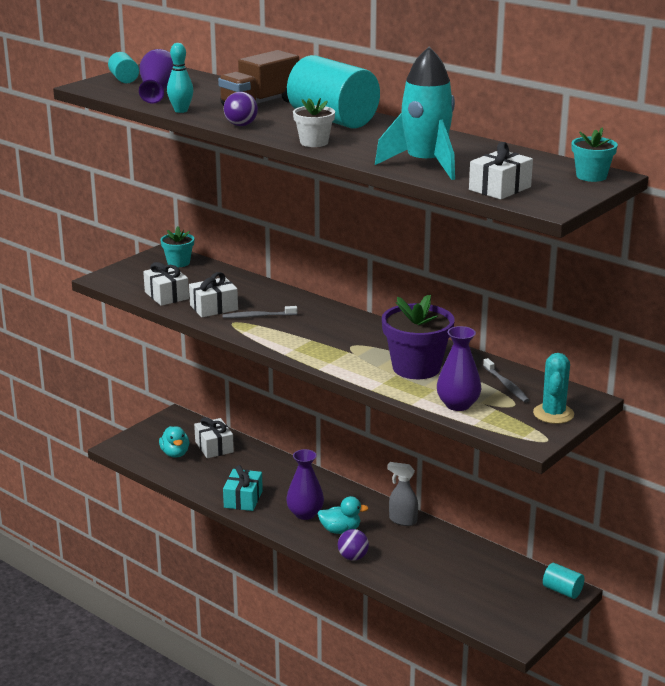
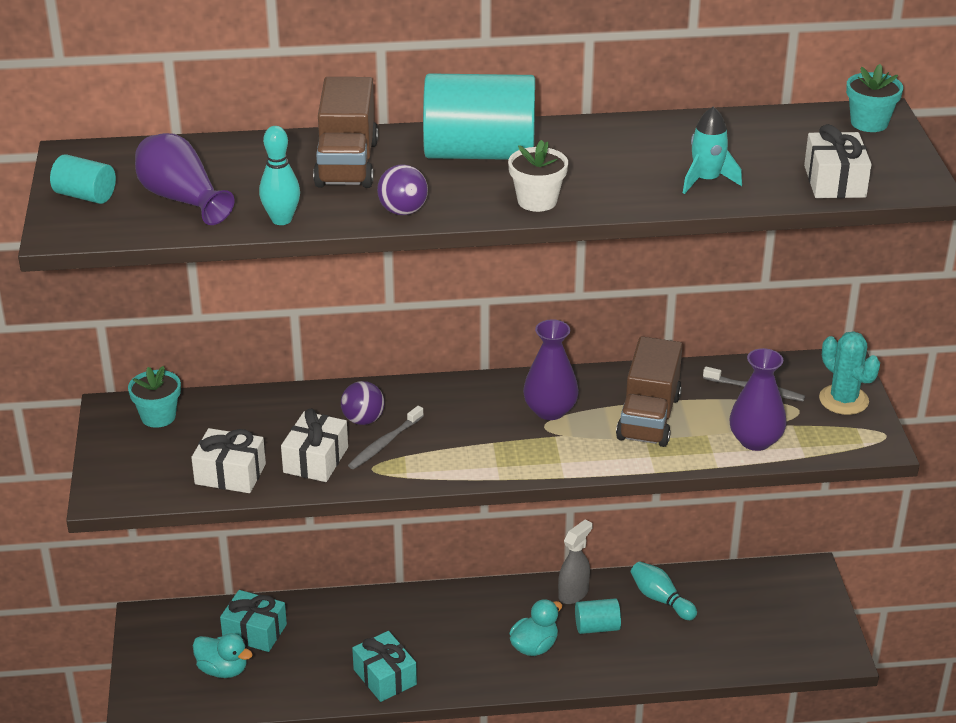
camera: 45 degrees left, 10 degrees up
white gift [194,417,234,458] -> turquoise gift [220,590,287,652]
purple vase [286,449,324,520] -> purple vase moved to [523,319,579,420]
purple ball [338,529,369,561] -> purple ball moved to [341,381,385,425]
turquoise rocket [375,47,455,180] -> turquoise rocket [683,107,742,194], size x0.53
purple flower pot [382,295,455,379] -> brown truck [616,337,682,447]
grey spray bottle [387,462,418,526] -> grey spray bottle turned 150 degrees clockwise [558,519,593,604]
turquoise cylinder [543,563,585,599] -> turquoise cylinder moved to [575,598,621,634]
none -> turquoise bowling pin [631,561,697,620]

